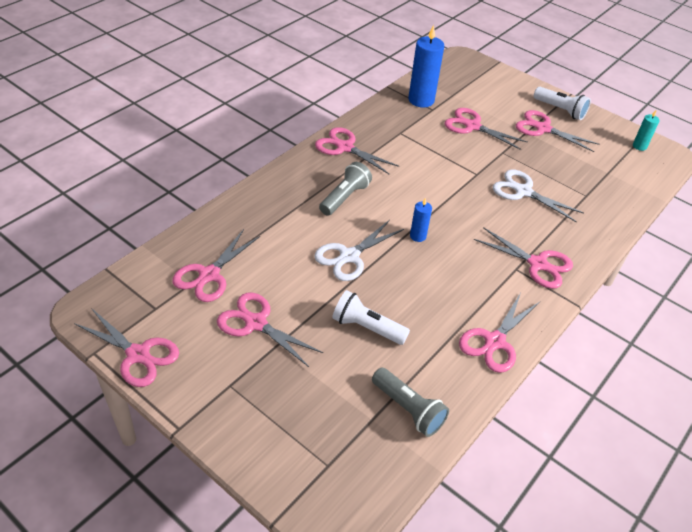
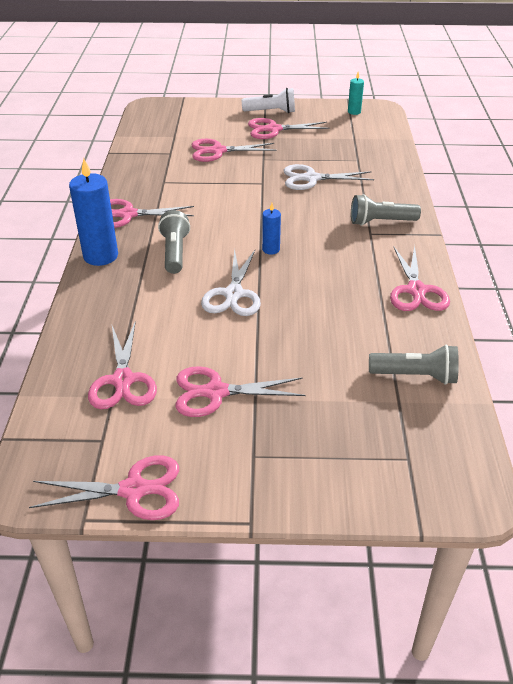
camera: 35 degrees left, 5 degrees down
white flashlight [332,290,410,345] -> none
blue candle [408,25,444,108] -> blue candle moved to [69,158,118,266]
pink scissors [474,227,573,289] -> grey flashlight [351,194,421,226]

